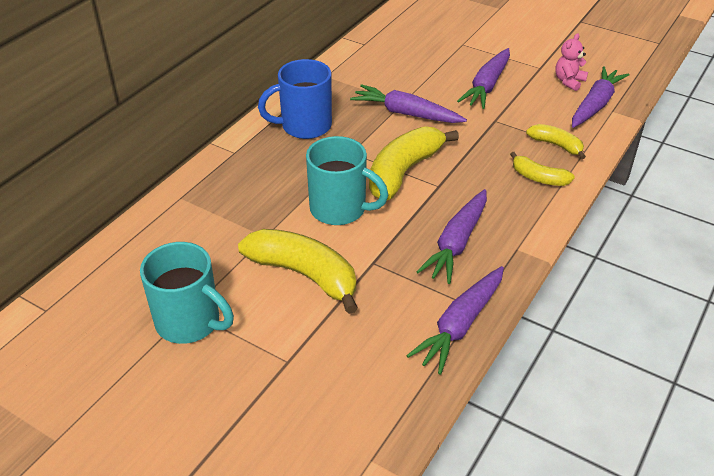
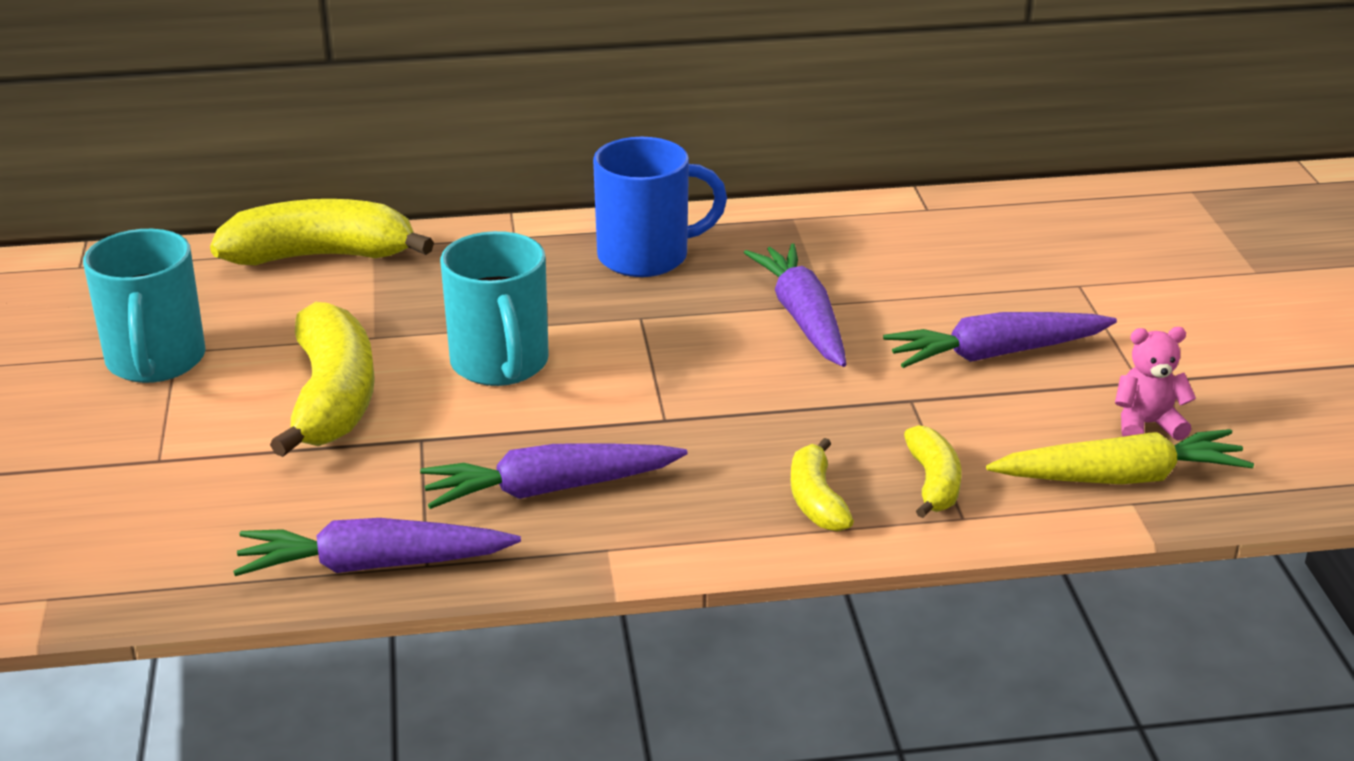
camera: 50 degrees right, 10 degrees down
blue mug [258,59,332,139] -> blue mug turned 135 degrees clockwise [593,137,727,277]
yellow banana [369,126,459,200] -> yellow banana moved to [210,199,434,265]
purple carrot [572,66,629,128] -> yellow carrot [986,429,1254,484]

